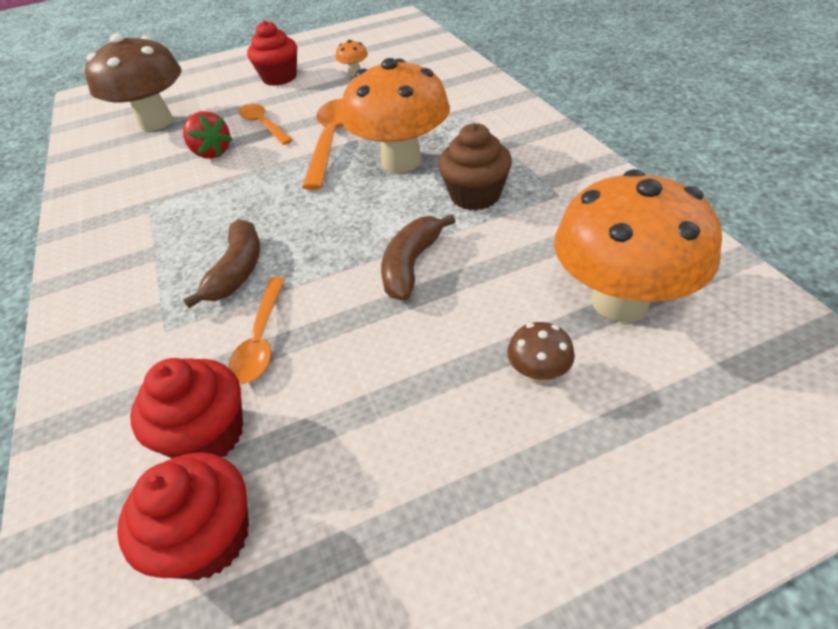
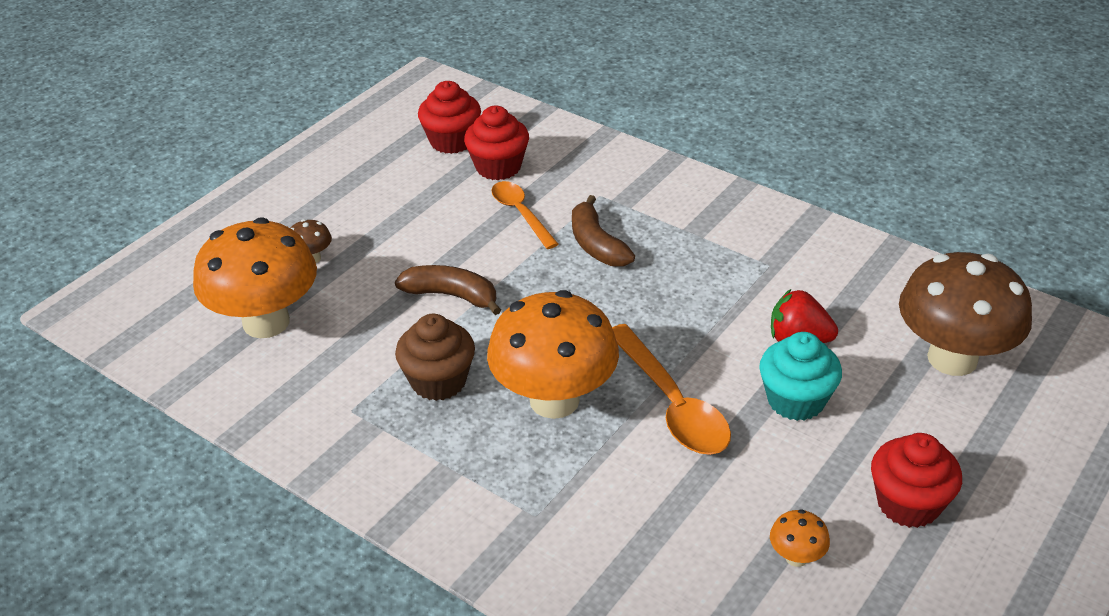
camera: 145 degrees right, 5 degrees down
orange spoon [239,104,293,145] -> turquoise cupcake [759,332,842,421]
brown banana [381,214,456,300] -> brown banana turned 60 degrees counterclockwise [395,265,501,315]

